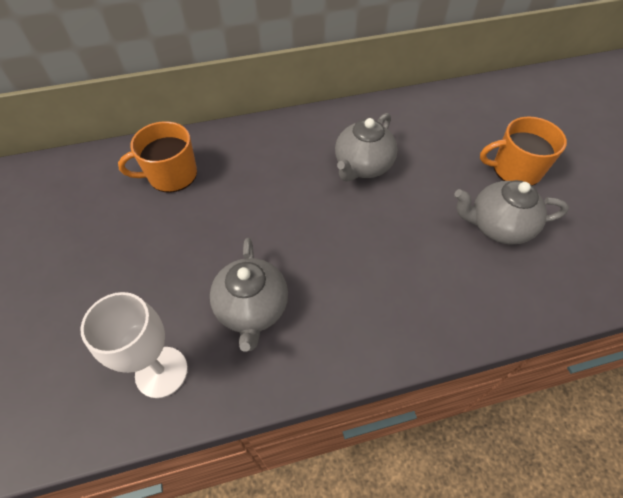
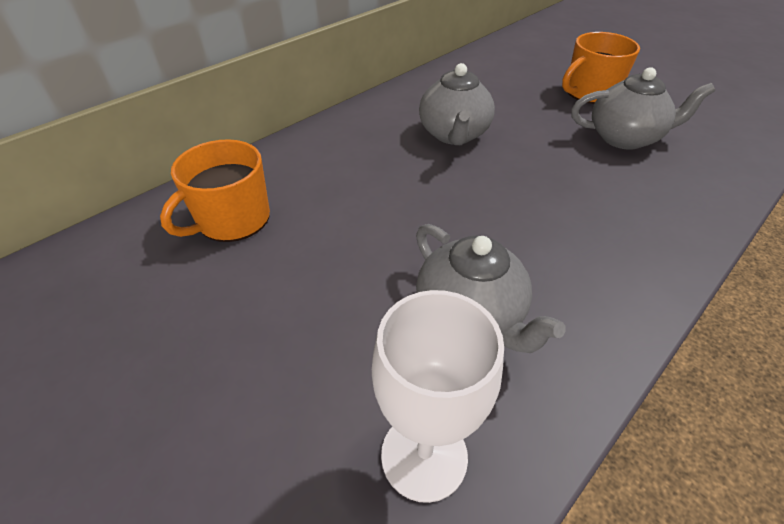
camera: 30 degrees left, 10 degrees down
grey teapot [454,180,569,245] -> grey teapot turned 150 degrees counterclockwise [571,67,715,150]

